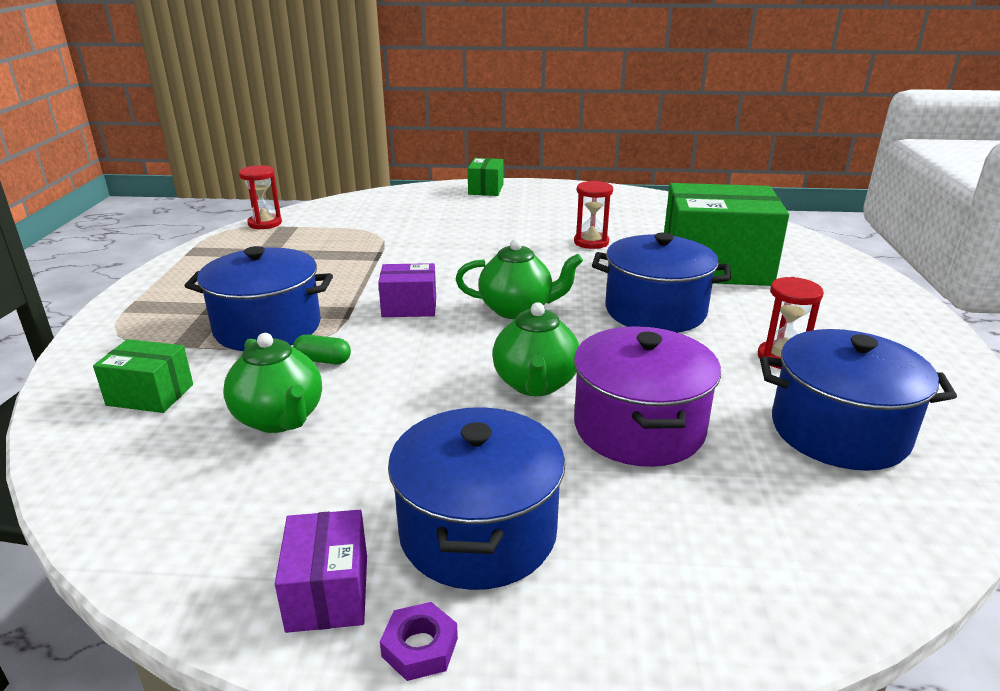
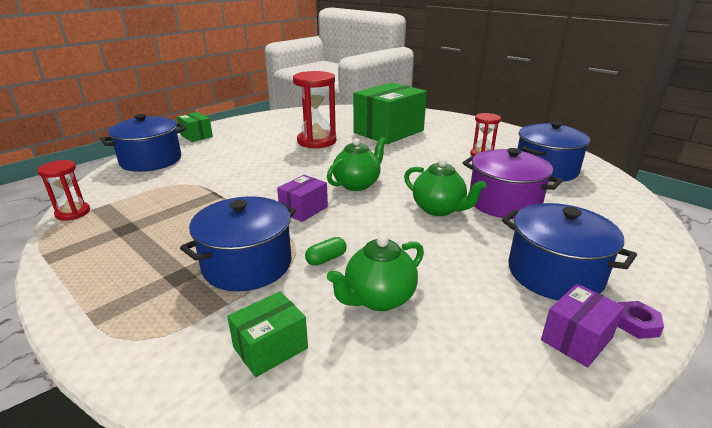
camera: 50 degrees left, 0 degrees up
green teapot [223,333,322,433] -> green teapot turned 135 degrees clockwise [327,235,424,311]
purple box [275,510,367,633] -> purple box turned 75 degrees counterclockwise [541,284,625,368]
red hourglass [574,181,613,249] -> red hourglass [293,71,336,148], size x1.76
blue pot [592,232,731,332] -> blue pot moved to [100,114,186,172]

